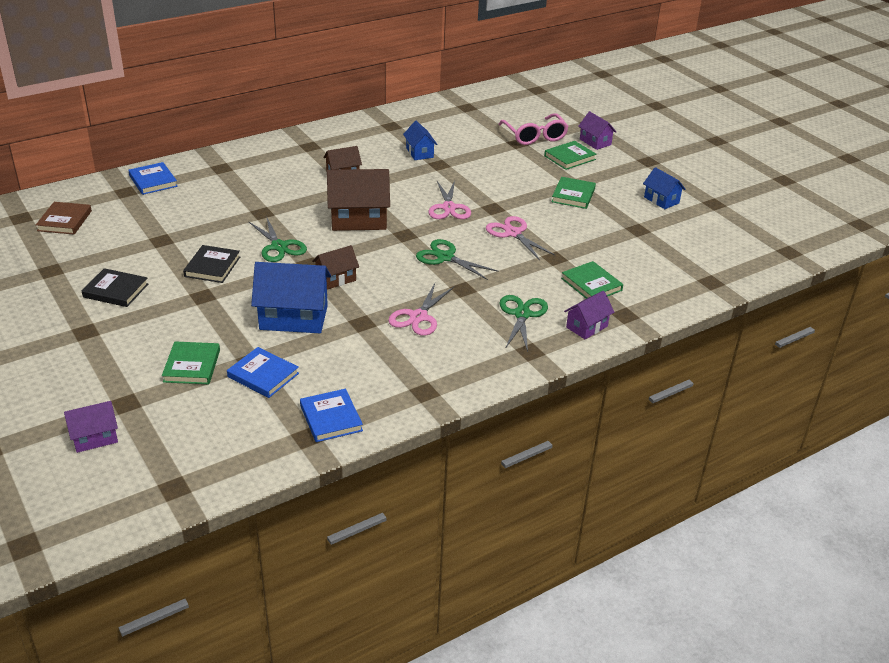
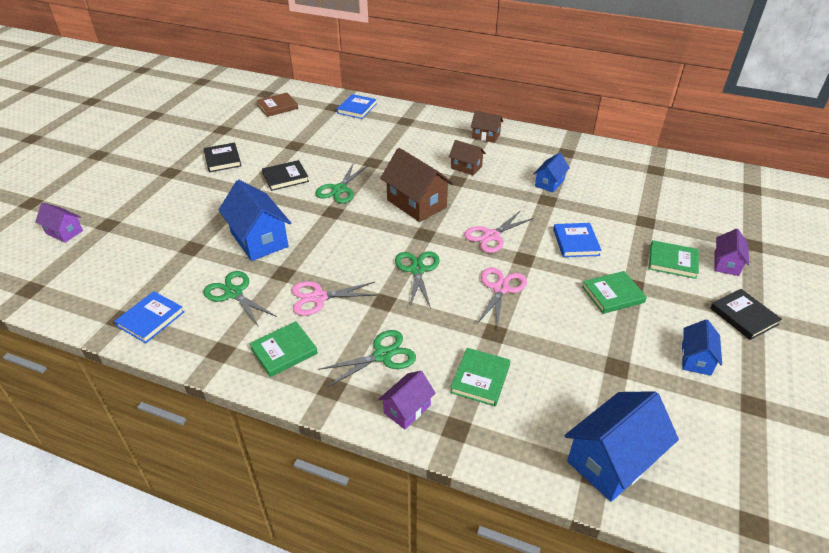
camera: 55 degrees right, 5 degrees up
green book [162,341,220,384] -> green book moved to [249,321,318,377]
blue book [227,347,299,398] -> blue book moved to [553,223,602,257]
brown house [312,245,359,290] -> brown house moved to [471,111,503,143]
pink glasses [498,113,569,145] -> none
purple house [564,291,614,339] -> purple house turned 60 degrees counterclockwise [378,371,436,429]
none -> green scissors [203,271,277,327]
none -> blue house [564,391,679,502]
none -> black book [710,289,782,340]

